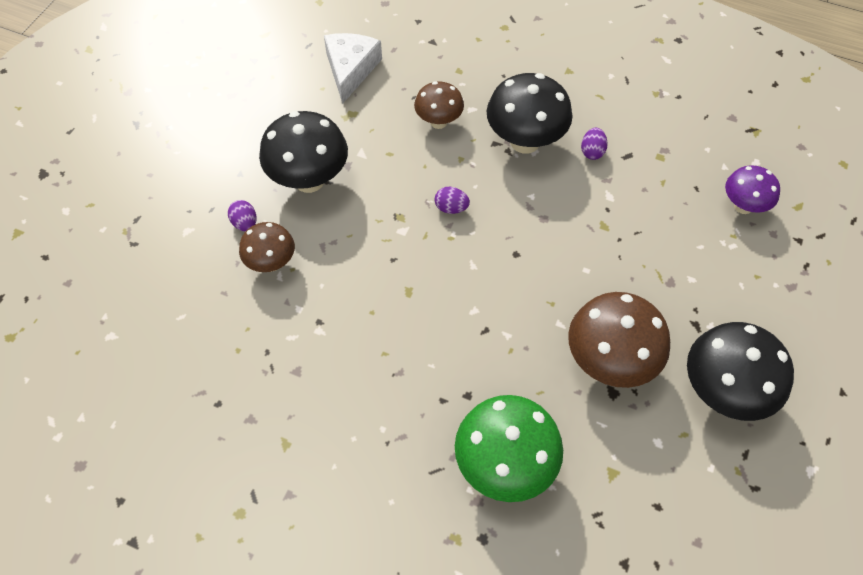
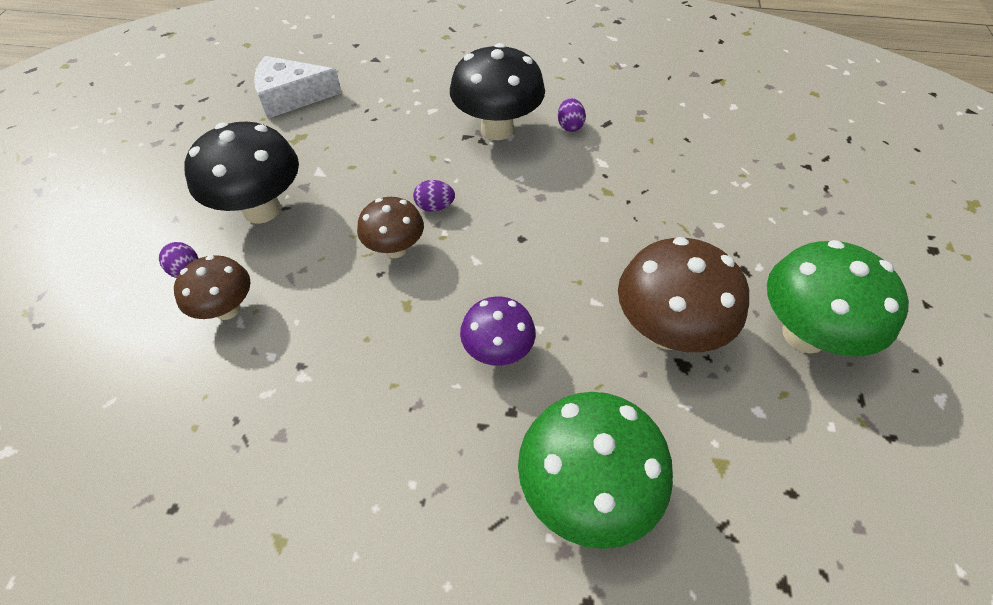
camera: 15 degrees left, 5 degrees down
white cheese [324,33,382,104] -> white cheese turned 90 degrees counterclockwise [254,56,342,119]
brown mushroom [414,81,464,129] -> brown mushroom moved to [357,197,424,258]
black mushroom [687,322,794,421] -> green mushroom [767,240,909,356]
purple mushroom [725,165,780,214] -> purple mushroom moved to [460,296,536,366]

